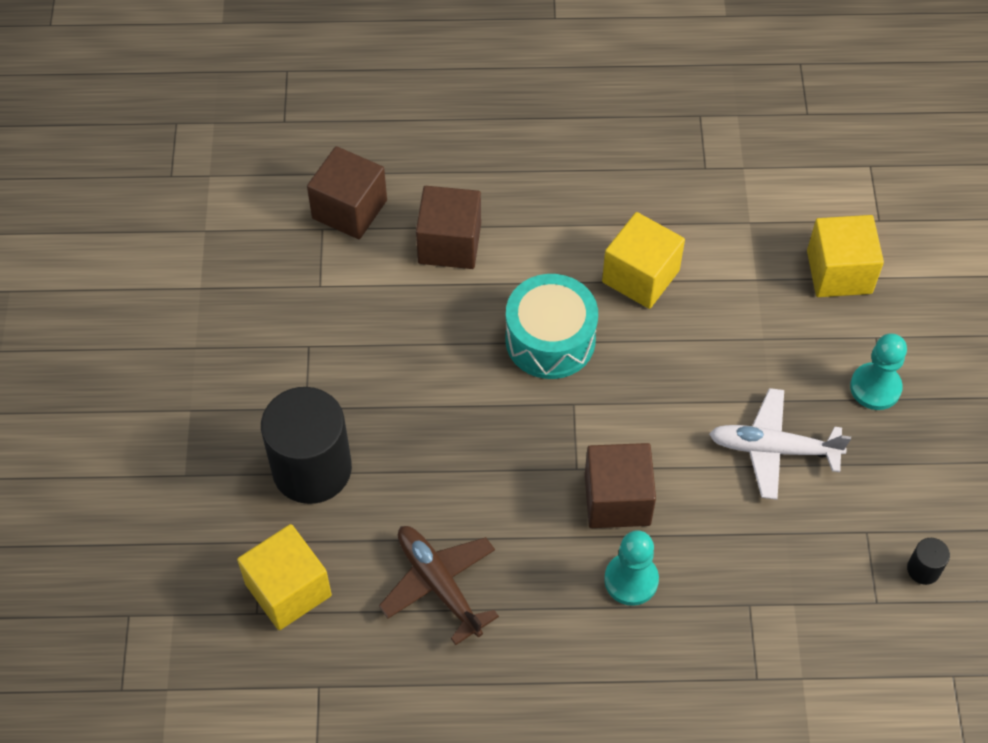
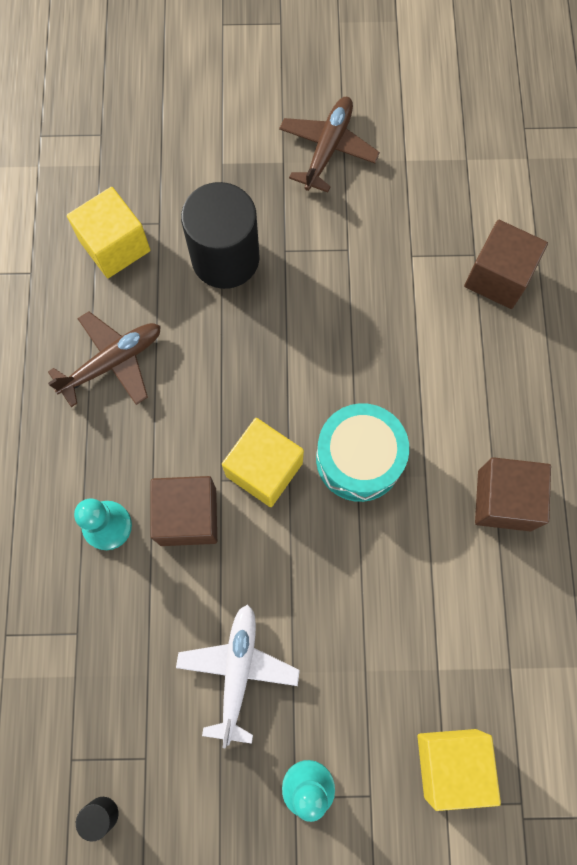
camera: 90 degrees right, 15 degrees up
brown cube [416,186,481,269] -> brown cube moved to [475,457,551,531]
yellow cube [602,212,685,309] -> yellow cube moved to [222,418,304,507]
none -> brown plane [279,97,380,193]

